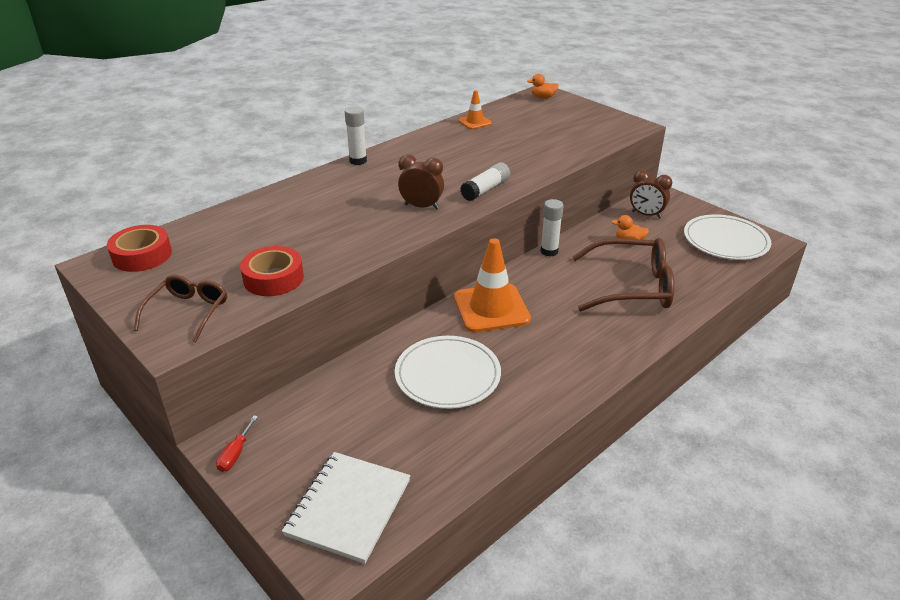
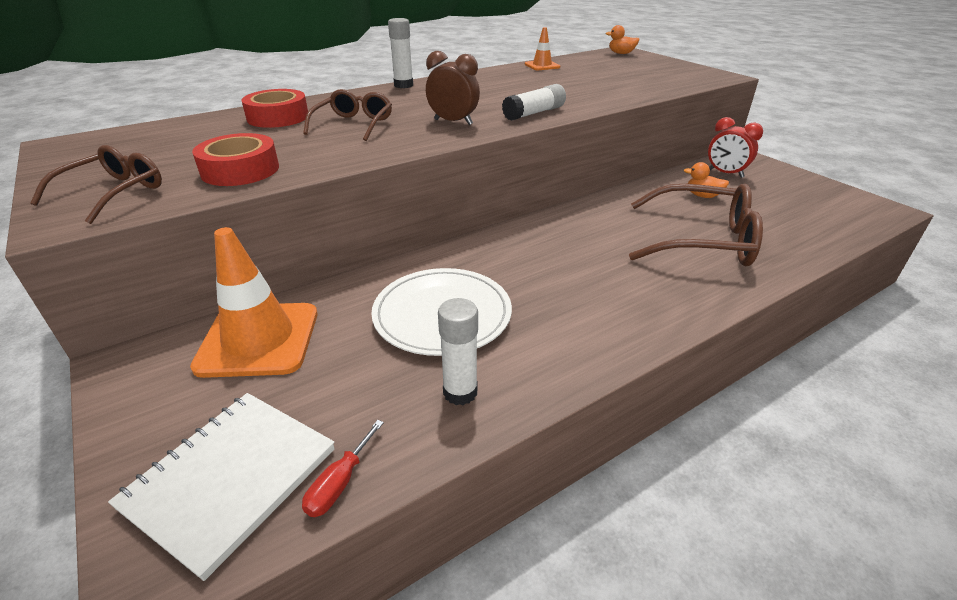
camera: 10 degrees right, 0 degrees up
red tape [107,225,172,272] -> red tape moved to [242,89,308,128]
red screwdriver [216,416,258,472] -> red screwdriver moved to [302,420,384,517]
orange traffic cone [454,238,531,333] -> orange traffic cone moved to [190,227,317,378]
white glue stick [540,199,564,257] -> white glue stick moved to [438,298,478,405]
brown clock [630,170,672,219] -> red clock [708,117,763,178]
white plate [684,214,771,260] -> none
none -> brown glasses [303,89,392,141]

